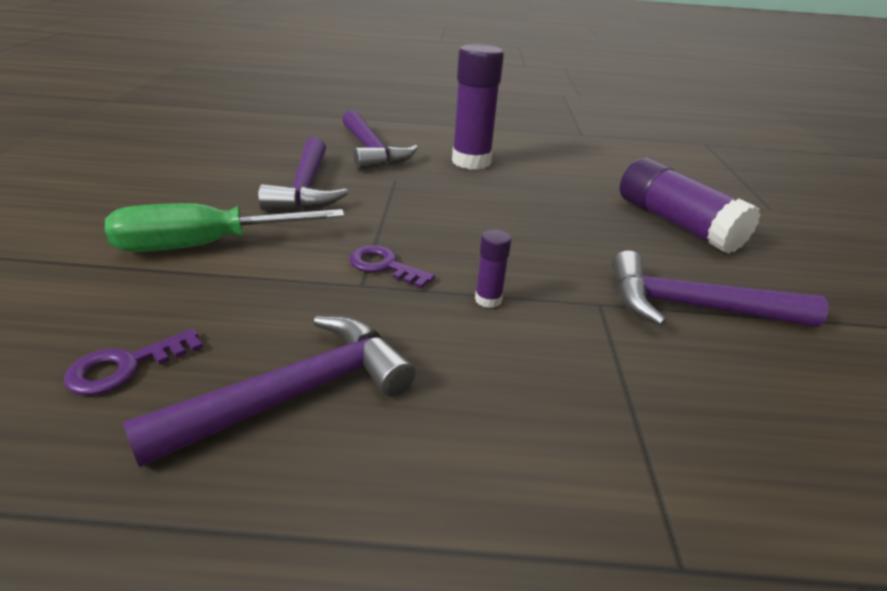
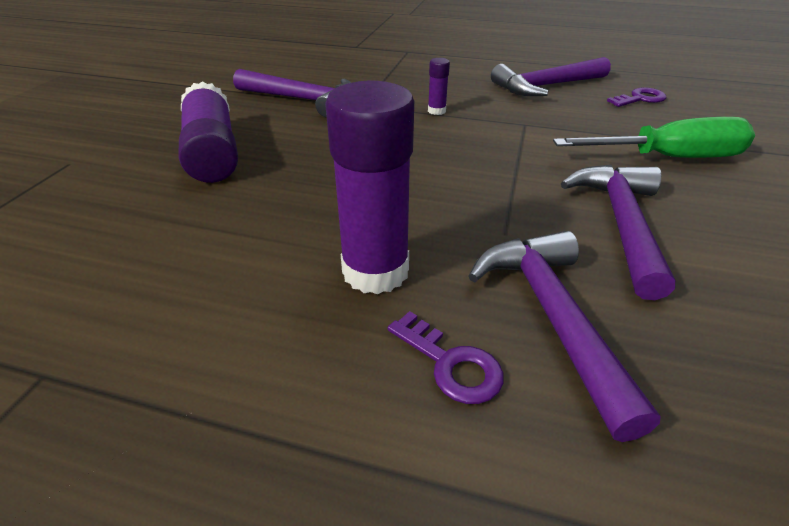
camera: 165 degrees left, 5 degrees up
purple key [349,245,435,289] -> purple key moved to [388,311,504,404]

